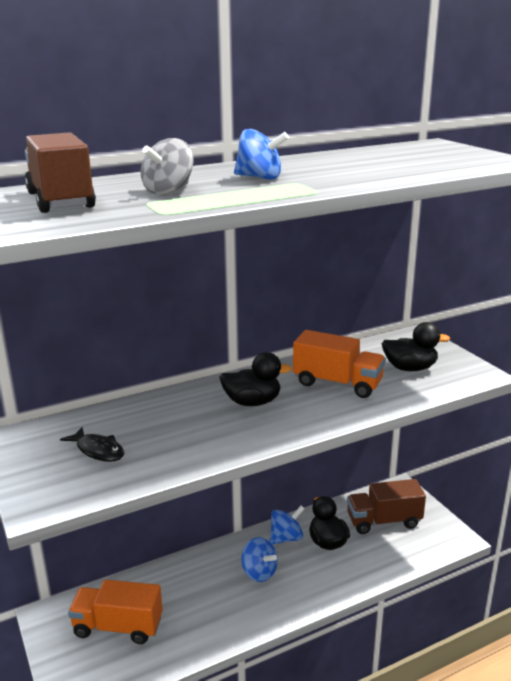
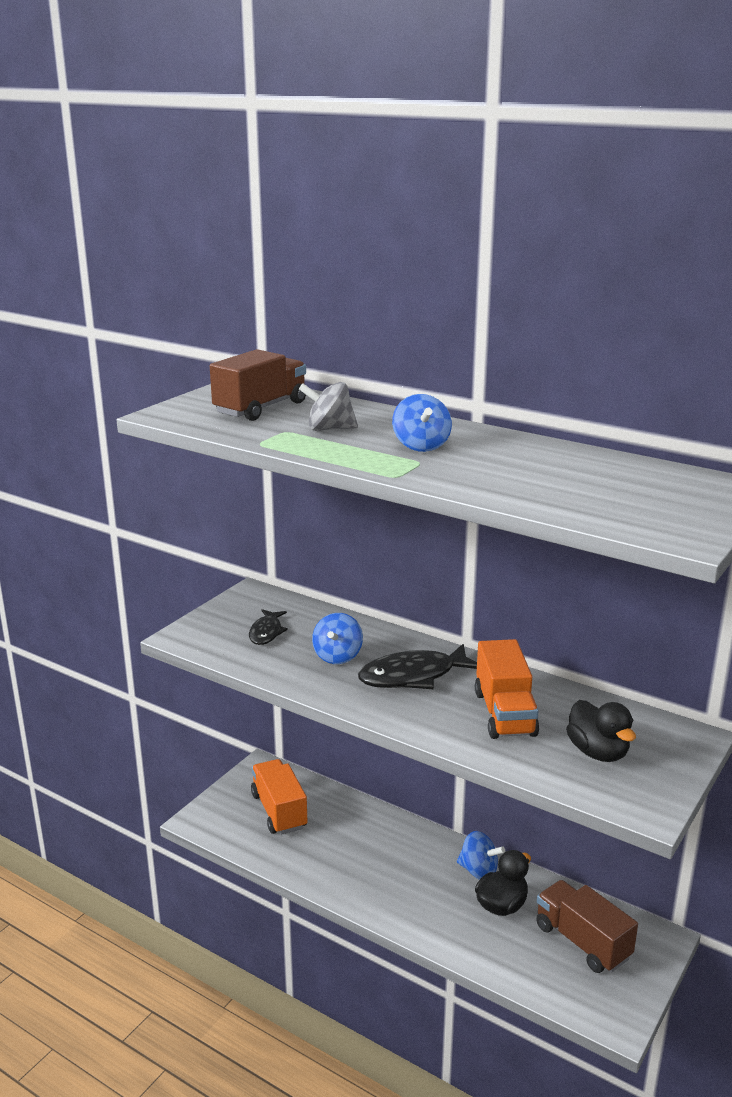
camera: 60 degrees right, 0 degrees up
black duck [219,352,292,406] -> black fish [358,644,477,689]
blue spinning top [241,537,278,582] -> blue spinning top moved to [312,613,363,664]

